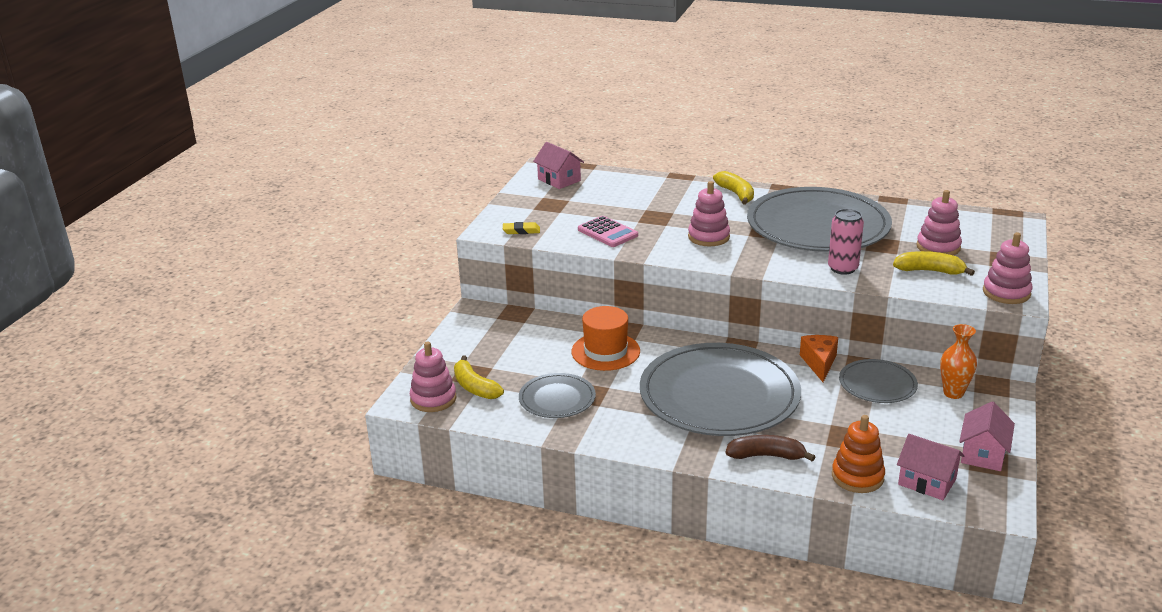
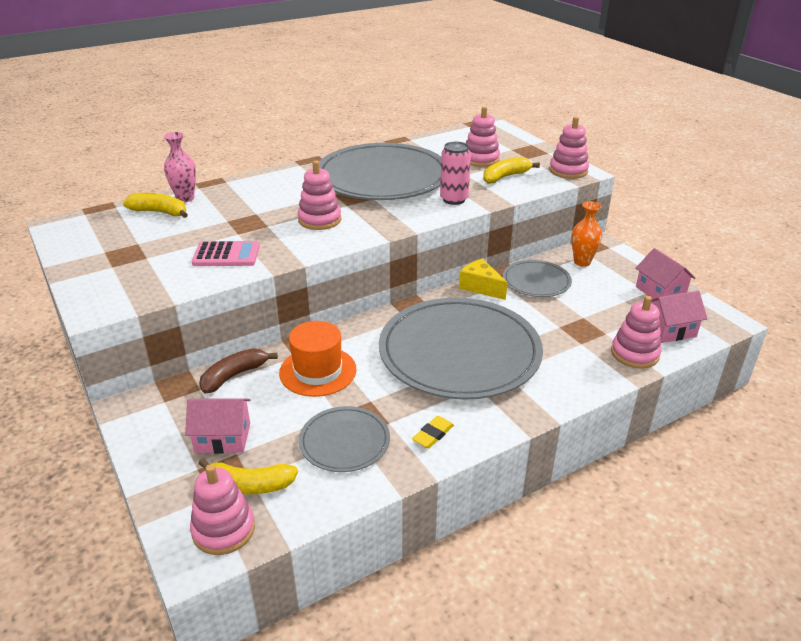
camera: 50 degrees left, 5 degrees up
yellow eraser [503,222,540,234] -> yellow eraser moved to [412,416,454,448]
pink house [533,142,584,189] -> pink house moved to [185,398,251,454]
yellow banana [713,171,754,205] -> yellow banana moved to [123,193,188,218]
brown banana [726,435,815,462] -> brown banana moved to [199,348,278,393]
orange cheese [800,335,838,382] -> yellow cheese [459,259,507,300]
orange stacking toy [832,415,885,493] -> pink stacking toy [611,296,661,369]
none -> pink vase [164,132,196,202]

